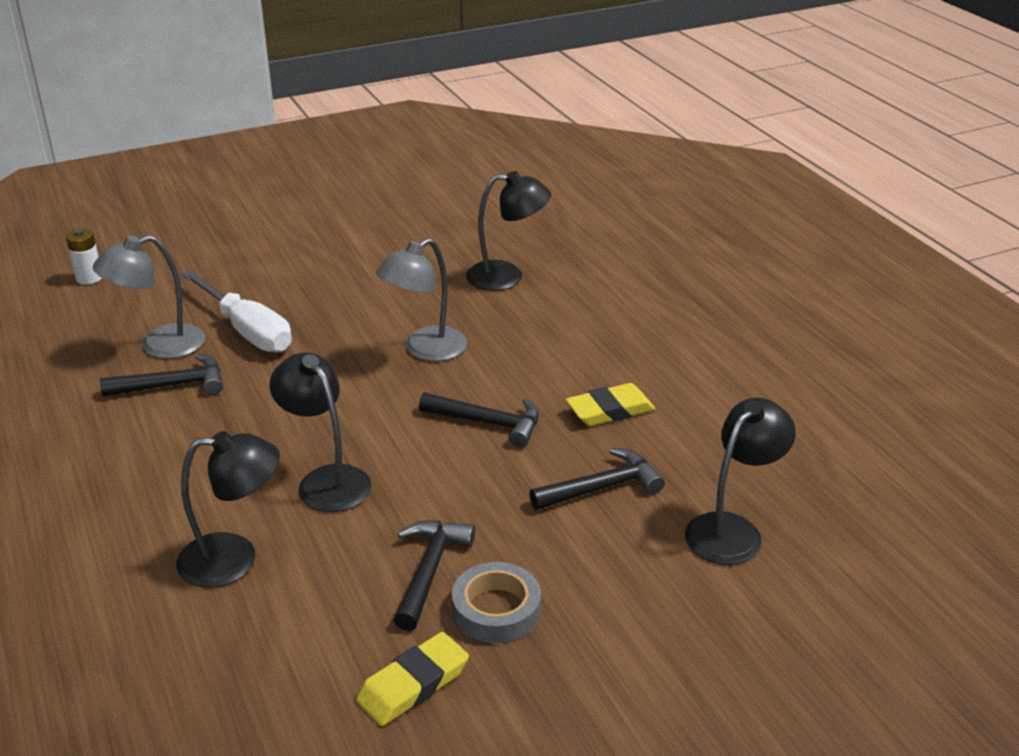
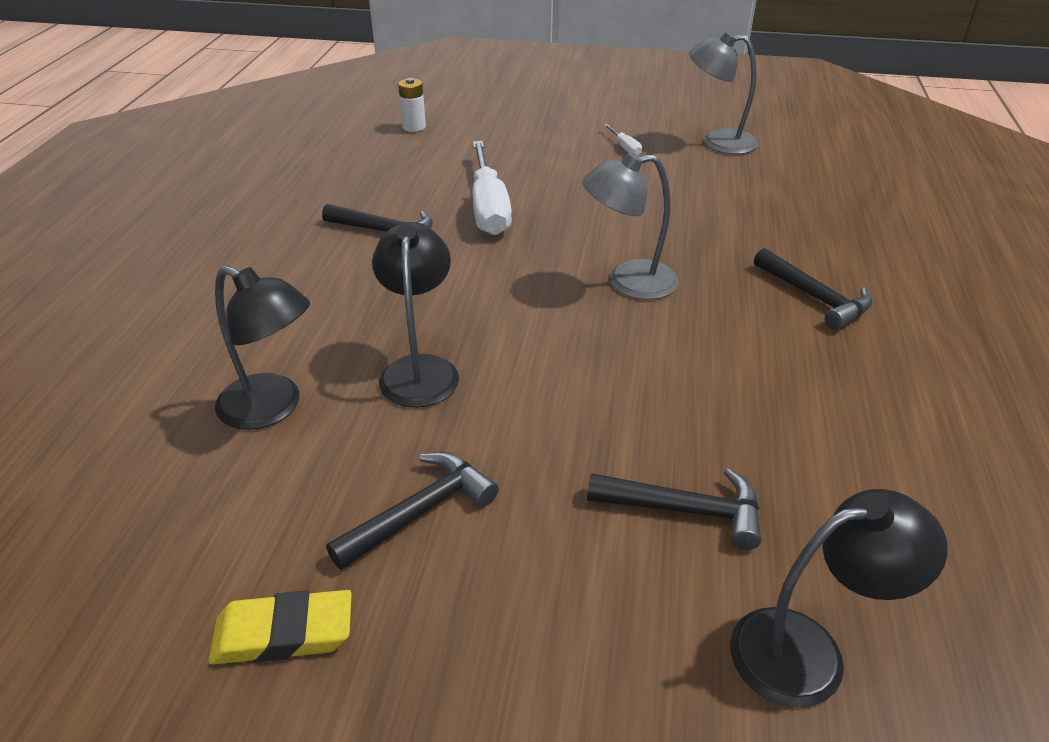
camera: 35 degrees right, 5 degrees up
grey lamp [93,235,205,359] -> grey lamp moved to [689,31,758,154]
black hammer [419,392,539,448] -> black hammer moved to [754,248,872,330]
grey tape [452,562,541,643] -> none
black lamp [466,171,551,291] -> none
yellow eraser [566,383,655,426] -> none
none -> white screwdriver [604,124,642,155]

